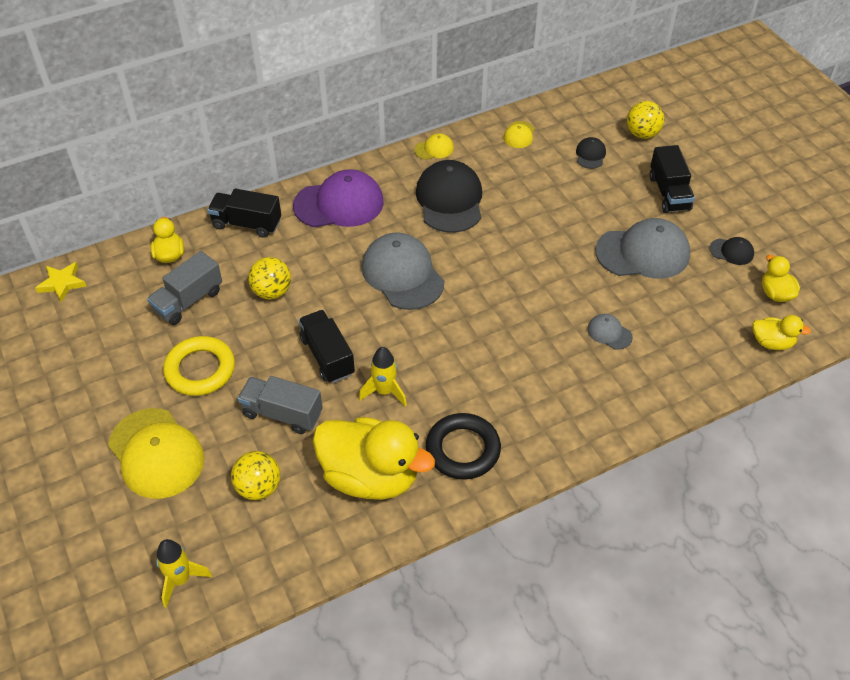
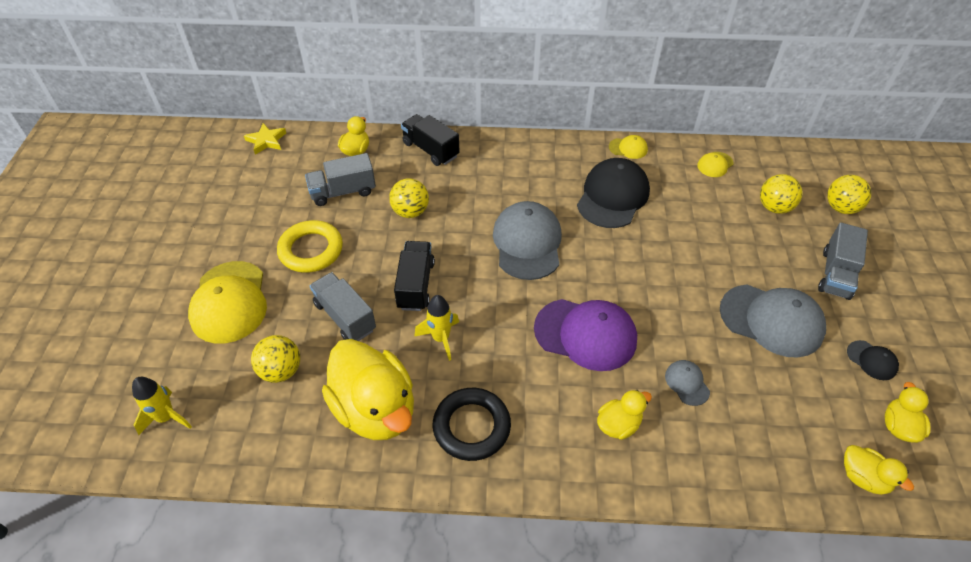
camera: 30 degrees right, 0 degrees up
purple cap [293,169,384,227] -> purple cap moved to [534,299,637,371]
black cap [576,137,606,169] -> yellow ball [760,174,802,214]
black truck [649,145,695,213] -> grey truck [818,223,868,300]
none -> yellow duck [597,390,652,440]

